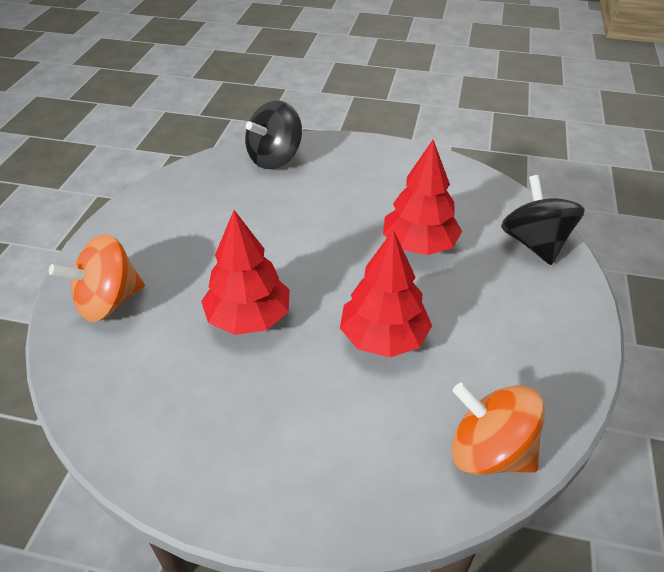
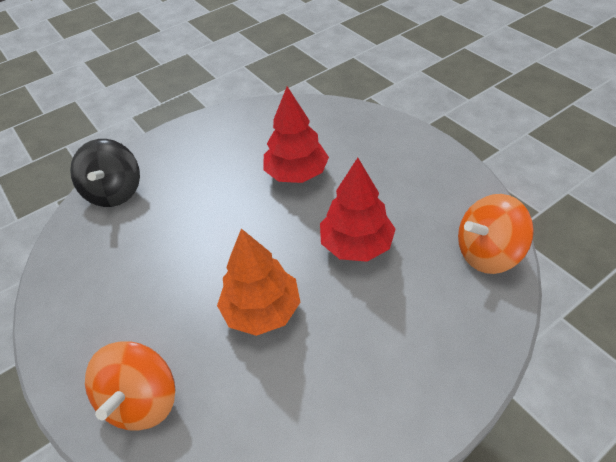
camera: 45 degrees left, 5 degrees up
red tree [201,210,290,335] -> orange tree [217,229,300,336]
black spinning top [501,175,585,265] -> none

